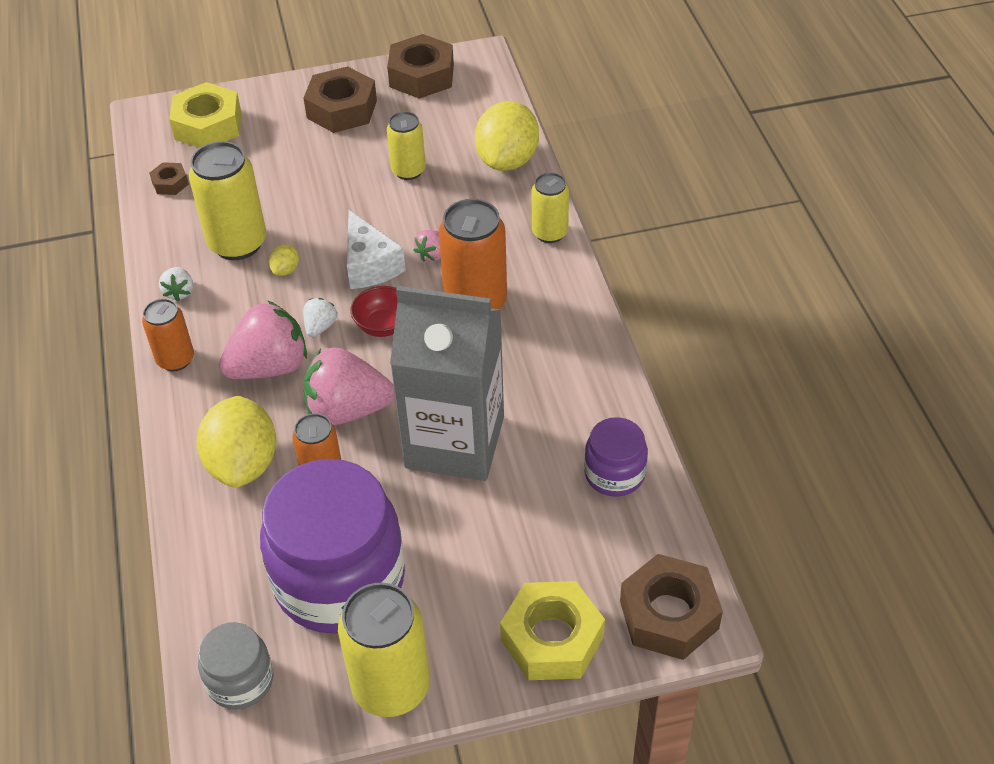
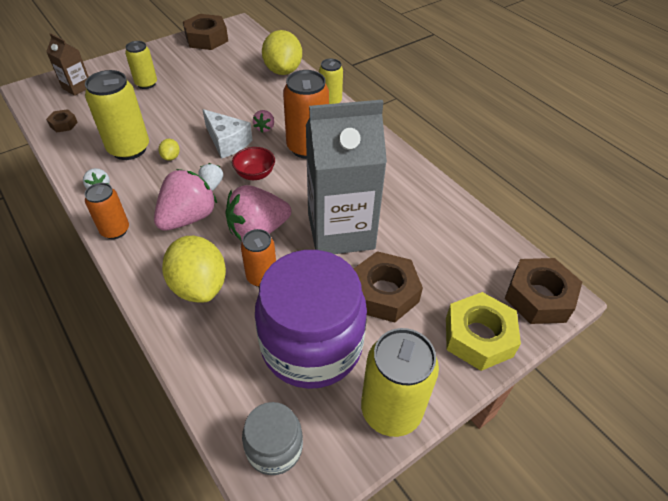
camera: 25 degrees left, 0 degrees up
yellow nut [169,82,241,148] -> brown carton [46,33,89,96]
brown nut [303,66,377,133] -> brown nut moved to [354,251,423,323]
yellow can [387,111,426,180] -> yellow can moved to [125,41,157,89]
purple jar [584,417,648,497] -> none

